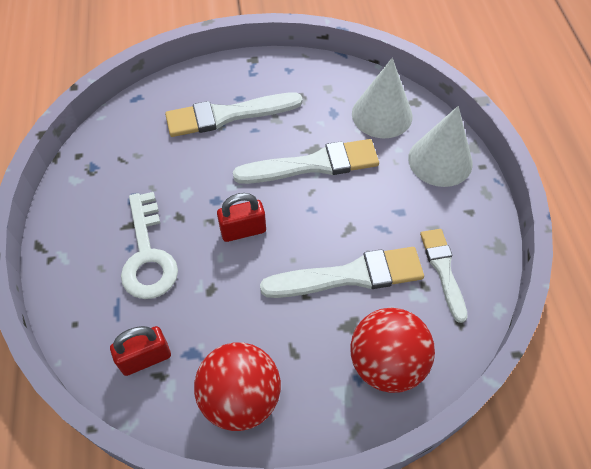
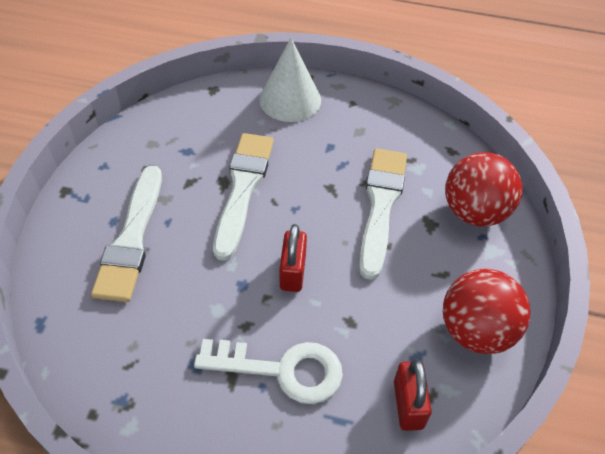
camera: 70 degrees left, 5 degrees down
white cone [352,58,413,138] -> none
white brush [420,229,468,323] -> none

